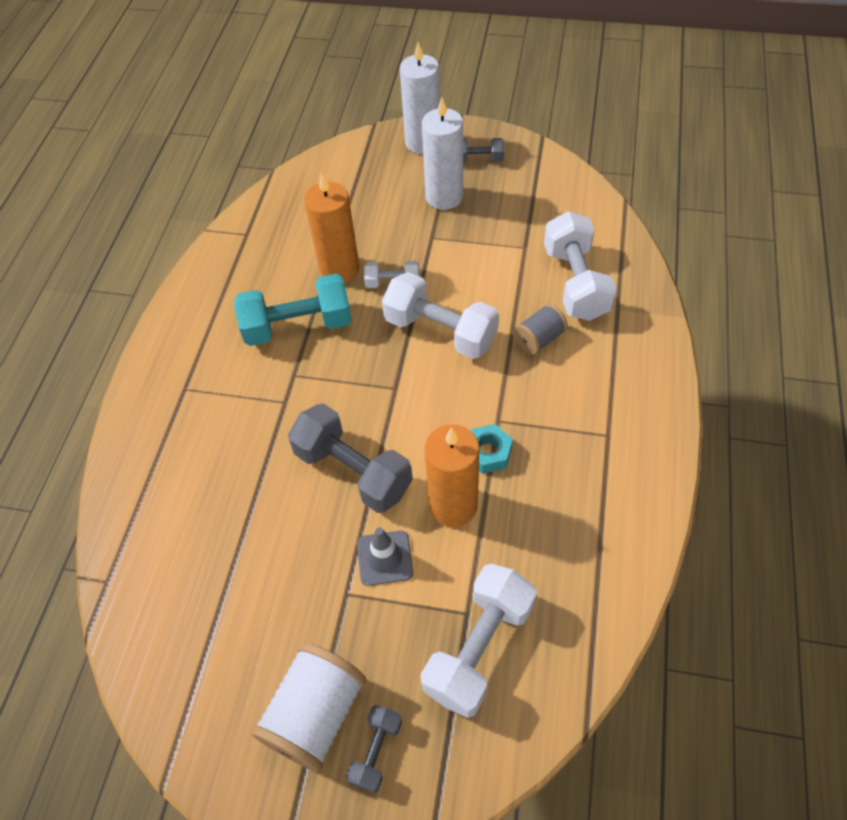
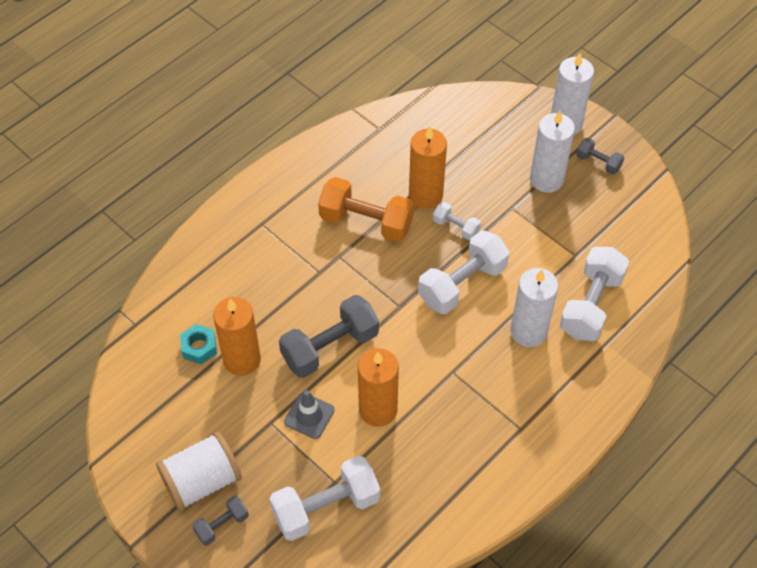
camera: 30 degrees right, 0 degrees up
turquoise dumbbell [234,274,352,346] -> orange dumbbell [318,177,414,242]
grey dumbbell [288,404,413,513] -> grey dumbbell turned 75 degrees clockwise [279,295,379,378]
white dumbbell [382,272,499,359] -> white dumbbell turned 75 degrees clockwise [418,230,510,314]
turquoise nut [471,424,513,474] -> turquoise nut moved to [180,324,217,364]
grey spool [514,304,568,355] -> white candle [511,268,558,347]
none -> orange candle [213,297,261,376]

